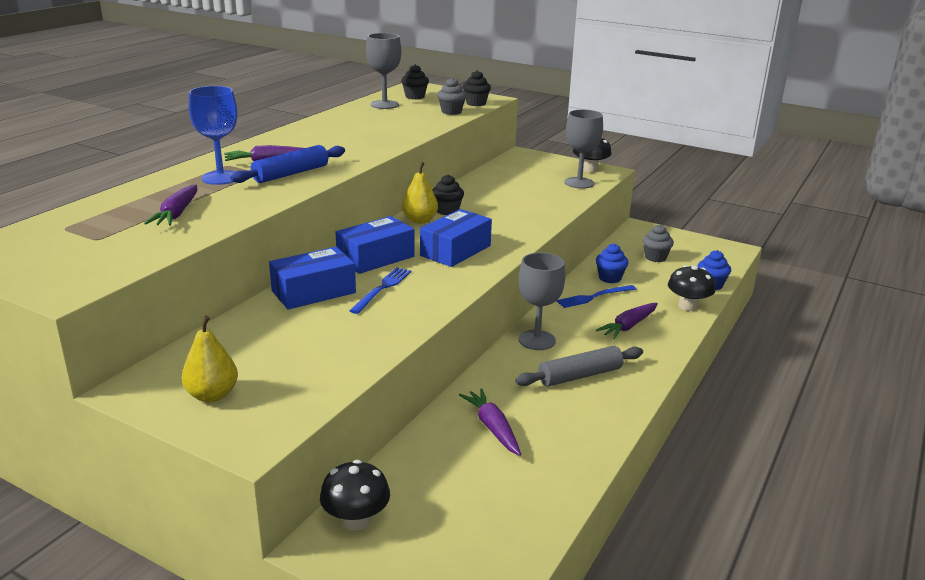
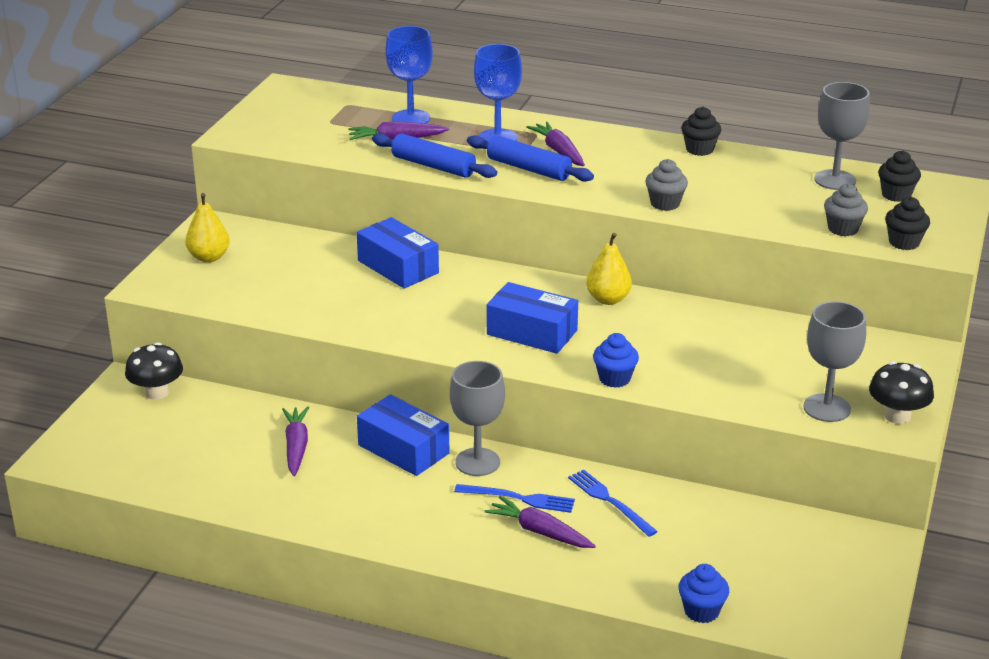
camera: 80 degrees right, 5 degrees up
blue box [335,216,415,274] -> blue box moved to [357,394,450,476]
blue fork [349,267,411,314] -> blue fork moved to [454,484,575,513]
black cupcake [432,174,464,215] -> black cupcake moved to [681,107,721,156]
purple carrot [459,388,521,456] -> purple carrot turned 60 degrees counterclockwise [282,407,309,476]
grey rolling pin [515,346,643,387] -> none
blue cupcake [596,243,629,283] -> blue cupcake moved to [593,333,639,388]
grey cupcake [642,224,674,262] -> grey cupcake moved to [645,159,688,211]
black mushroom [668,265,715,311] -> none
none -> blue rolling pin [372,133,497,178]
none -> blue goblet [385,26,433,124]

